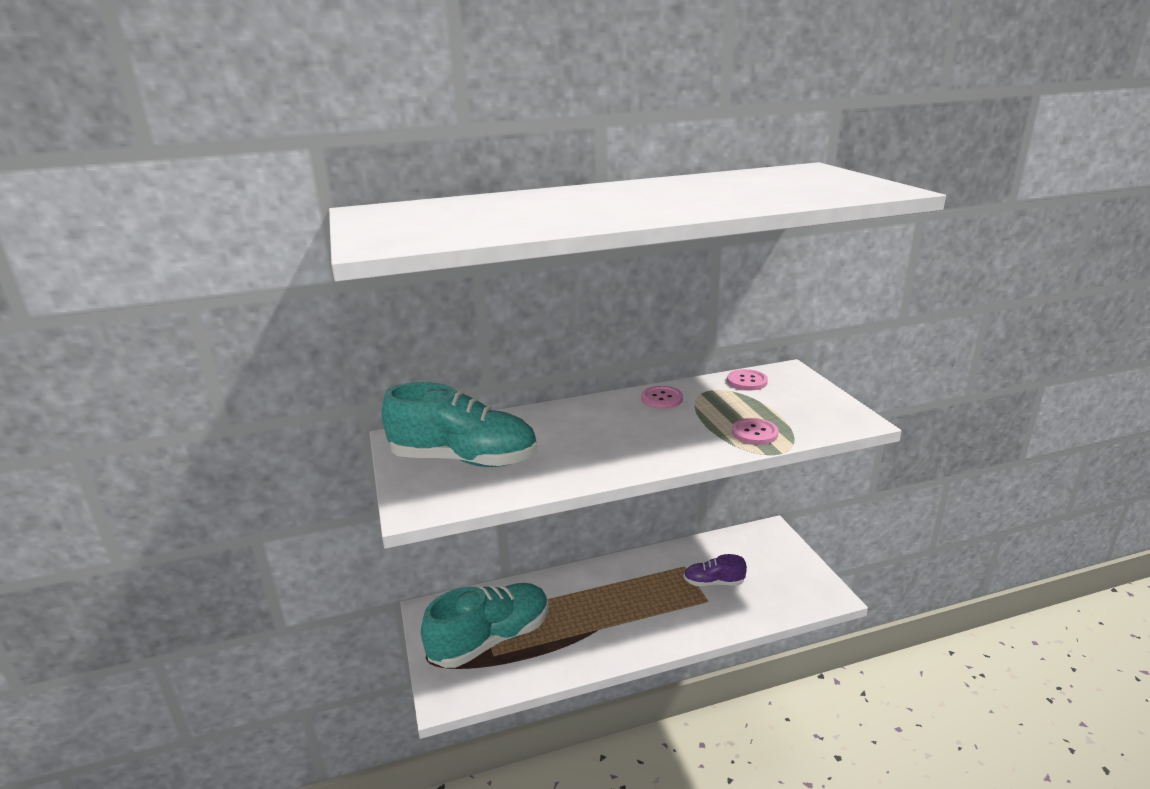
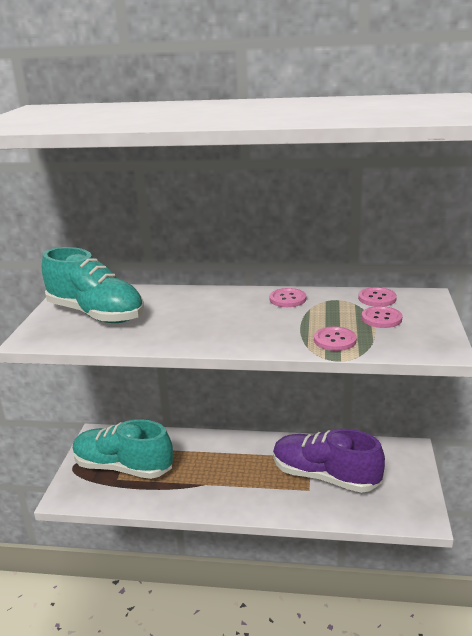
camera: 25 degrees right, 0 degrees up
turquoise shoe [421,583,549,668] -> turquoise shoe turned 150 degrees counterclockwise [73,419,173,479]
purple shoe [684,554,747,586] -> purple shoe [273,429,385,493], size x2.04
none -> pink button [362,306,402,328]

